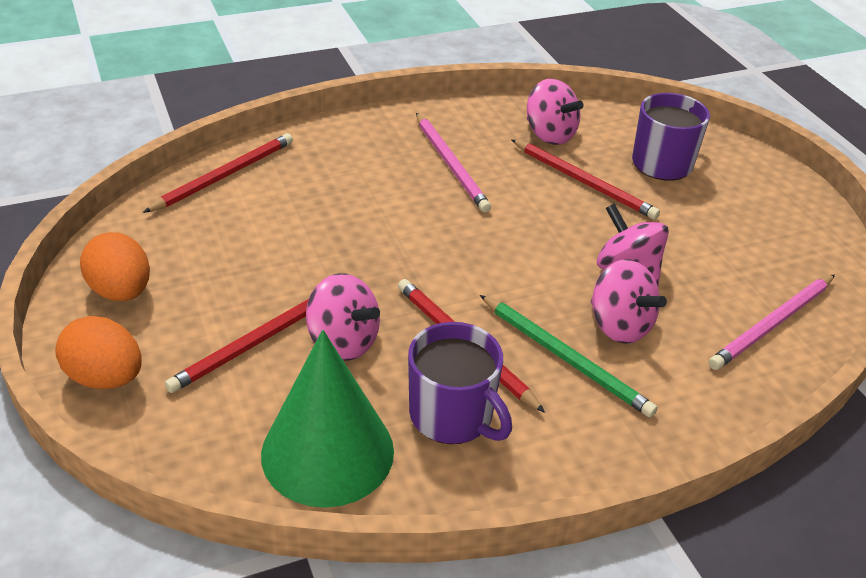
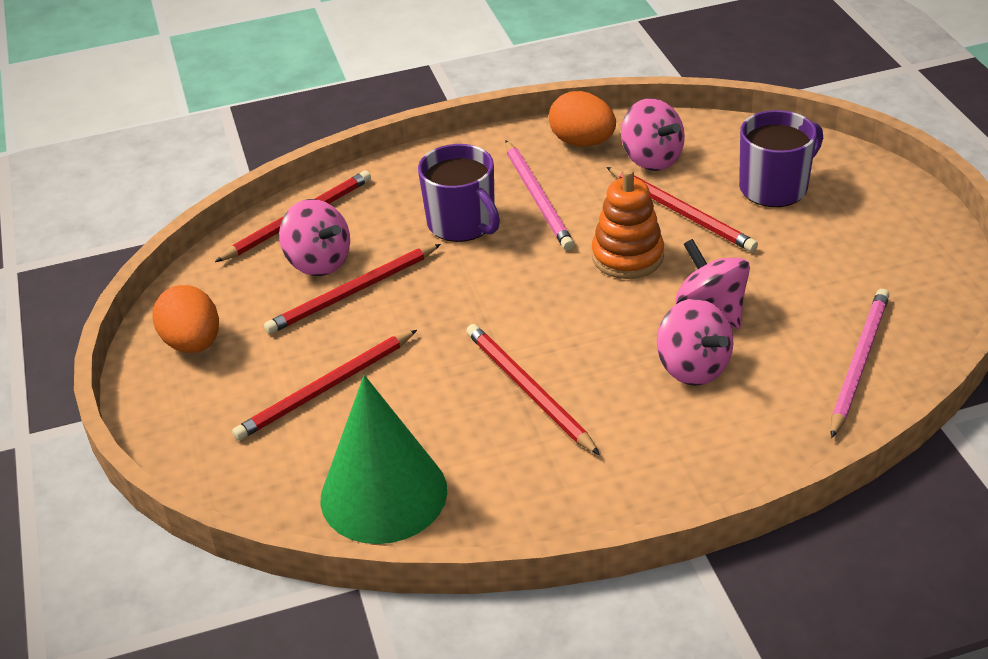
camera: 10 degrees right, 0 degrees up
orange egg [55,316,142,389] -> orange egg moved to [549,91,616,147]
pink spinning top [306,273,380,361] -> pink spinning top moved to [279,199,350,276]
purple mug [408,322,512,444] -> purple mug moved to [418,144,500,242]
green pencil [480,295,658,417] -> none
pink pencil [709,274,835,370] -> pink pencil turned 150 degrees clockwise [830,289,890,438]
none -> red pencil [264,244,441,334]
none -> orange stacking toy [592,169,664,279]

